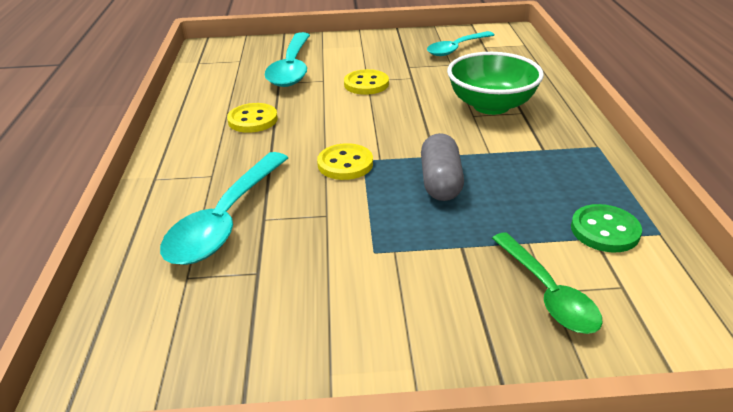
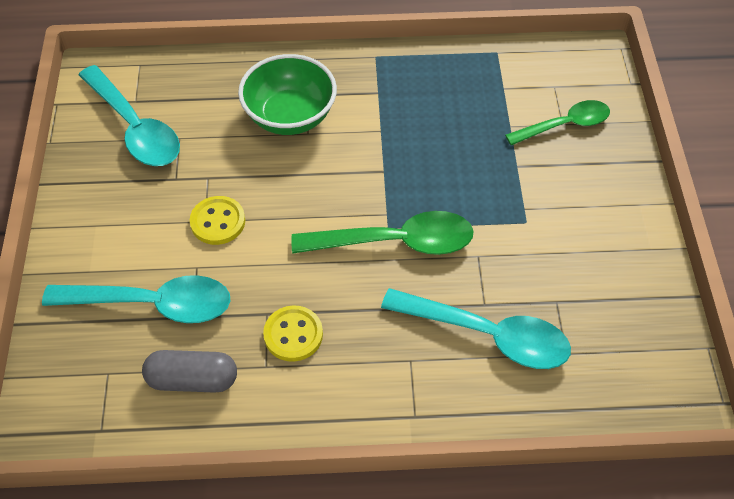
camera: 90 degrees left, 20 degrees up
yellow button [317,143,373,180] -> green spoon [291,211,474,255]
grey capsule [421,133,464,201] -> grey capsule moved to [142,350,237,393]
turquoise spoon [427,31,494,56] -> turquoise spoon [79,65,180,166], size x1.50
green button [571,204,642,252] -> none

